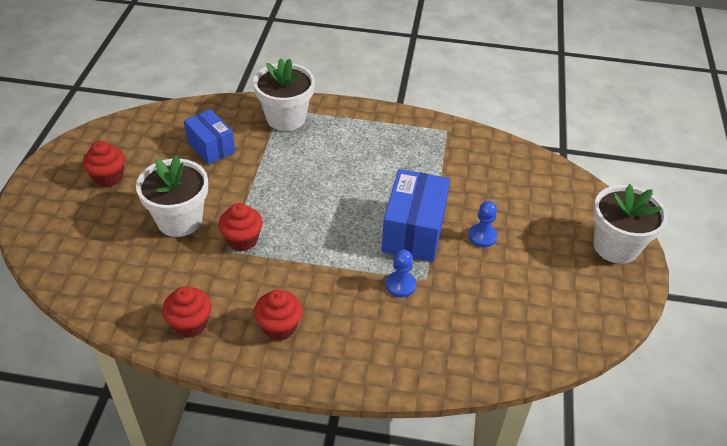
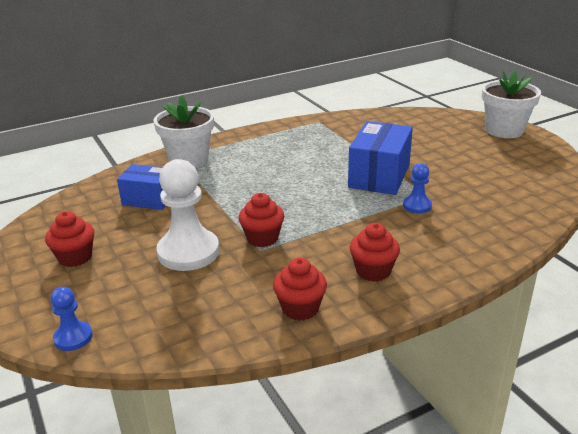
camera: 35 degrees left, 15 degrees down
white flower pot [136,155,208,237] -> white pawn [156,159,219,271]
blue box [381,169,450,262] -> blue box turned 45 degrees clockwise [348,121,413,195]
blue pawn [468,201,497,247] -> blue pawn moved to [50,287,93,351]

